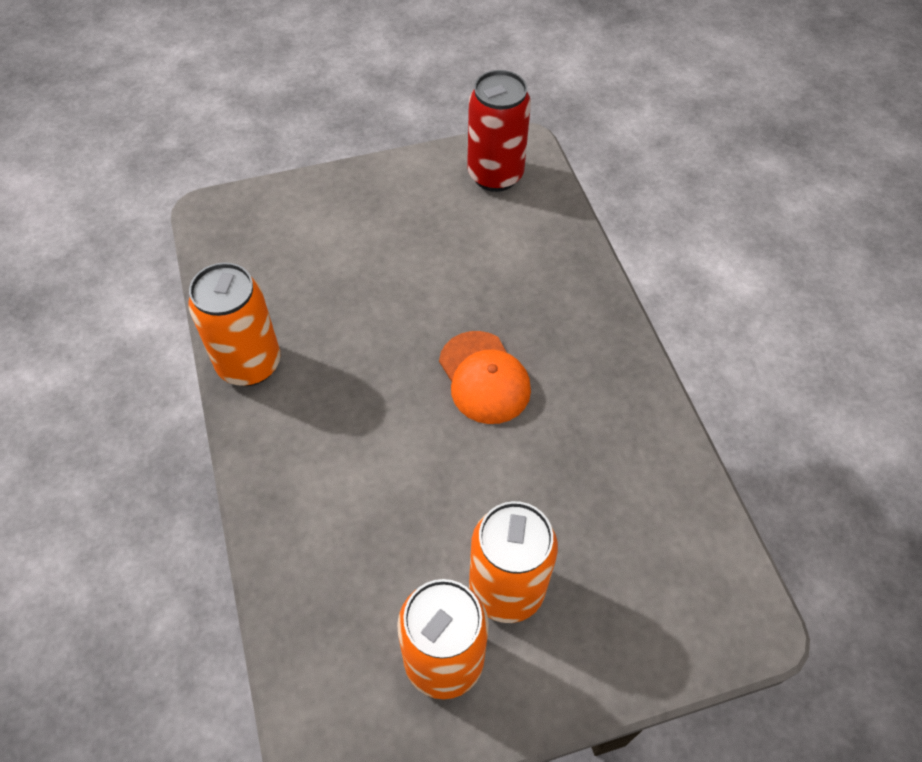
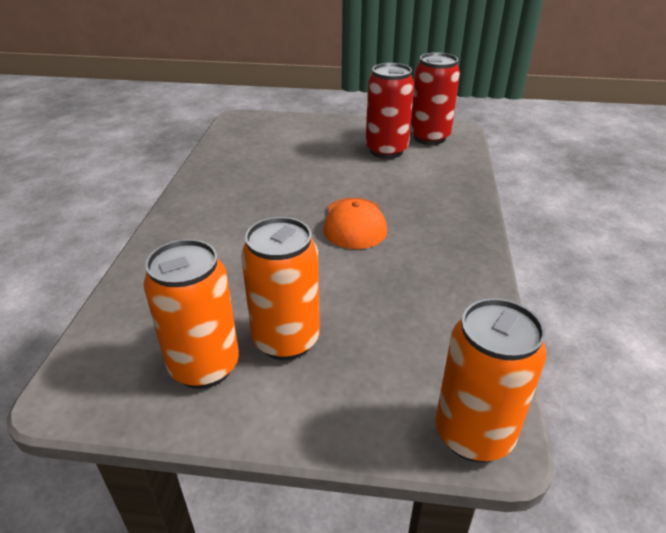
camera: 25 degrees right, 20 degrees down
orange can [188,262,280,386] -> orange can moved to [435,298,547,462]
none -> red can [366,63,414,159]

